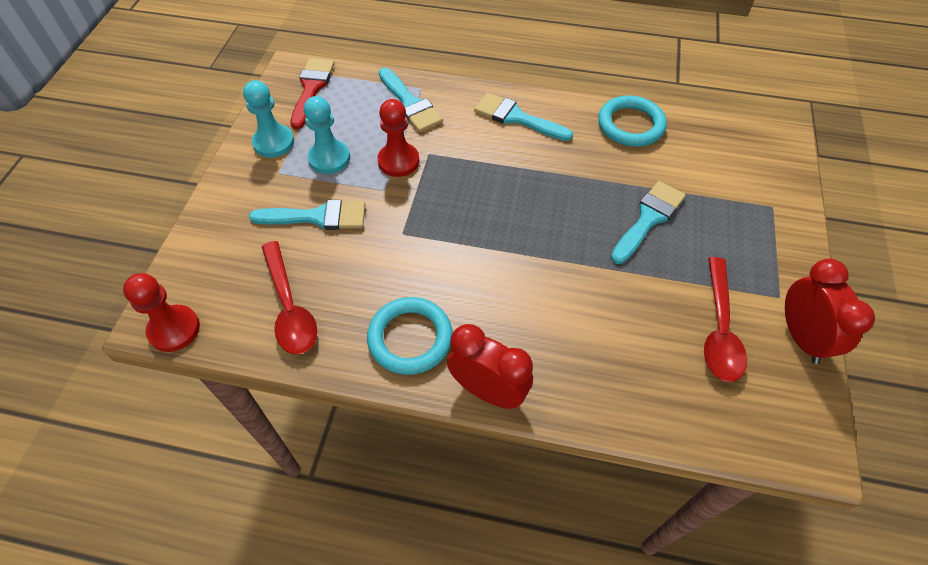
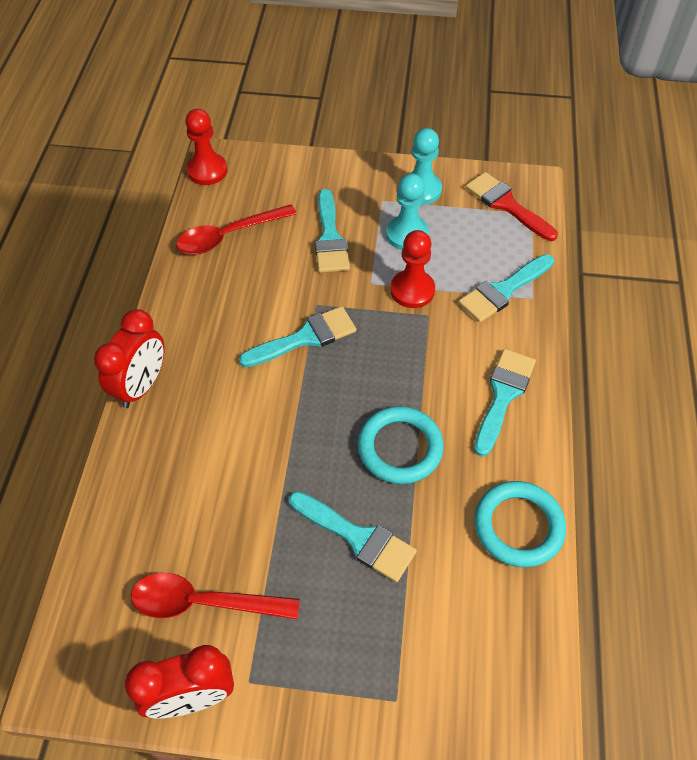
camera: 85 degrees right, 0 degrees up
red brush [290,58,334,129] -> red brush turned 135 degrees counterclockwise [466,172,558,241]
turquoise ring [367,297,452,375] -> turquoise ring moved to [358,406,444,484]
none -> turquoise brush [239,306,356,367]

